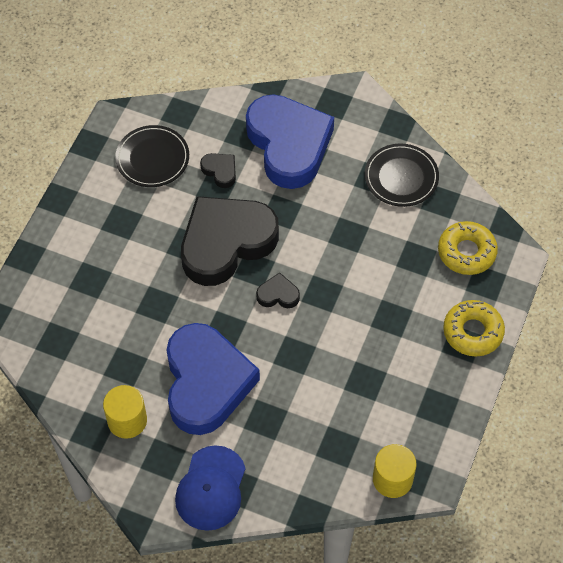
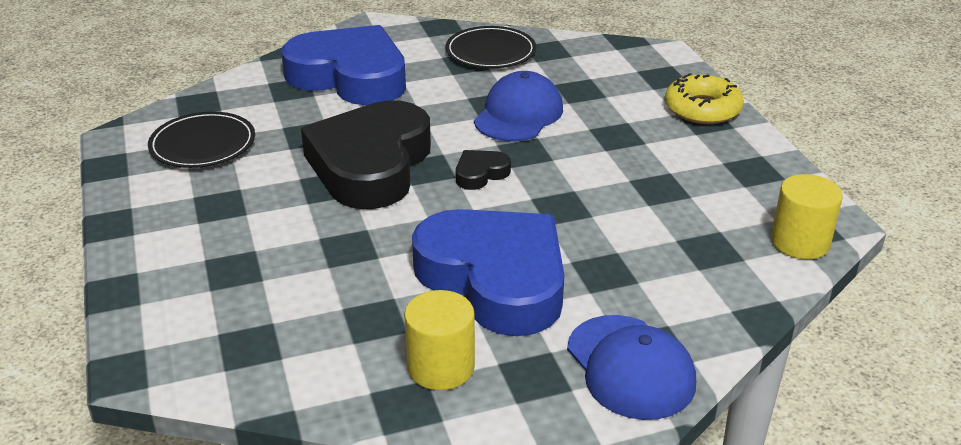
camera: 40 degrees left, 25 degrees down
black heart [200,153,236,188] -> none
yellow donut [438,221,498,275] -> none
none -> blue cap [474,71,563,141]

